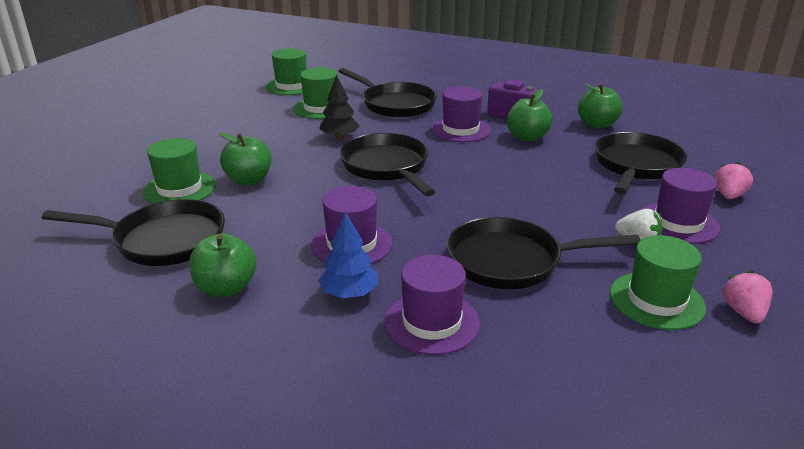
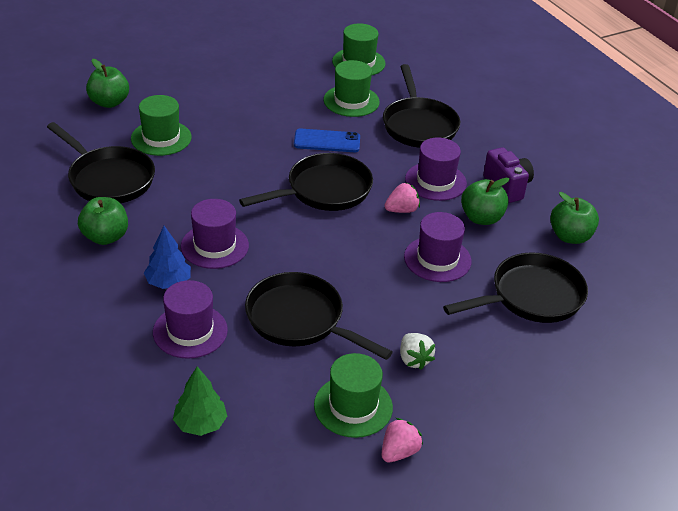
camera: 35 degrees right, 10 degrees up
green apple [219,133,272,185] -> green apple moved to [86,59,129,108]
black tree [319,75,360,139] -> blue phone [294,129,360,152]
black pan [339,133,435,196] -> black pan turned 45 degrees clockwise [239,153,373,211]
purple hat [643,168,720,244] -> purple hat moved to [404,212,471,282]
pink strawberry [715,162,753,199] -> pink strawberry moved to [384,183,420,213]
none -> green tree [173,366,227,436]

